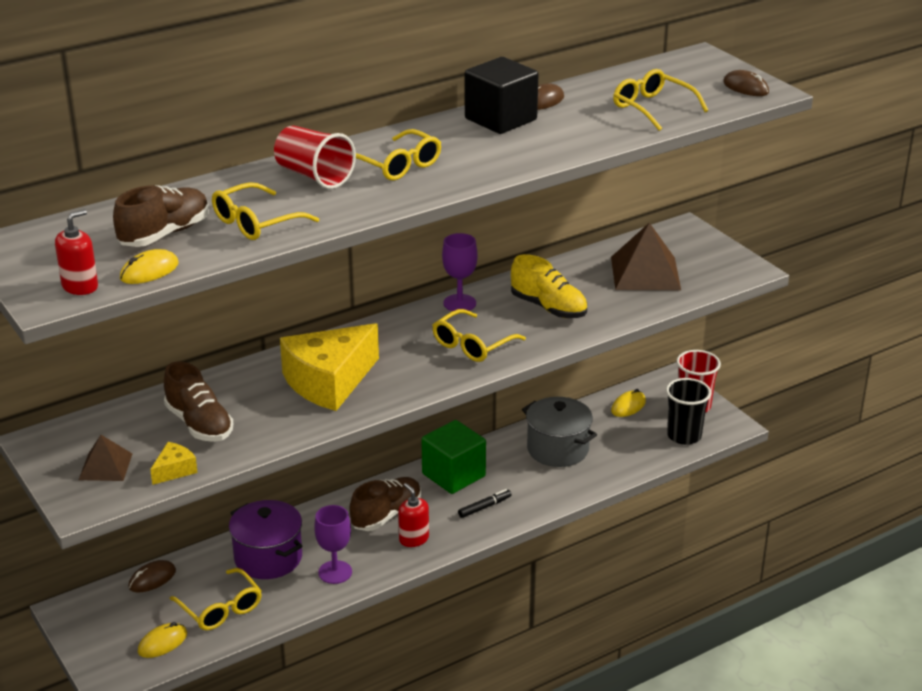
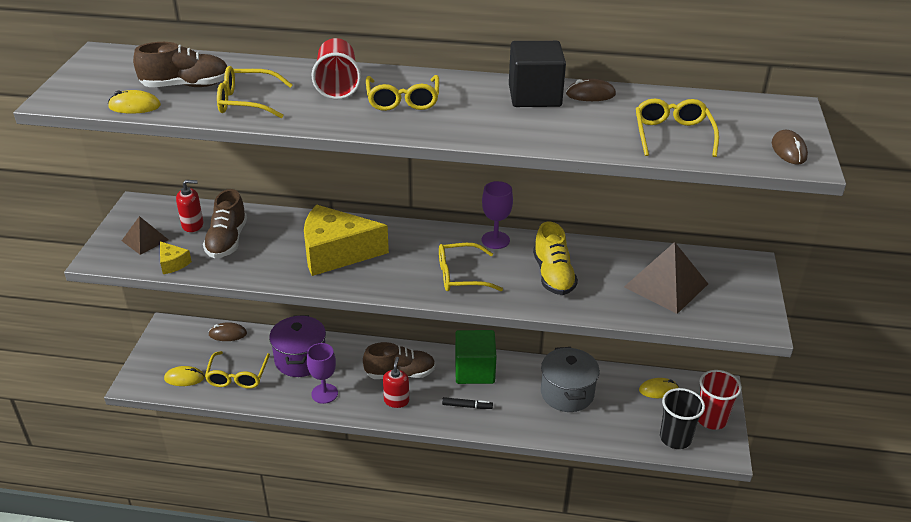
camera: 40 degrees right, 5 degrees up
red soap dispenser [55,209,98,295] -> red soap dispenser moved to [176,180,203,232]
yellow cheese [150,442,198,485] -> yellow cheese turned 60 degrees clockwise [160,242,192,274]

